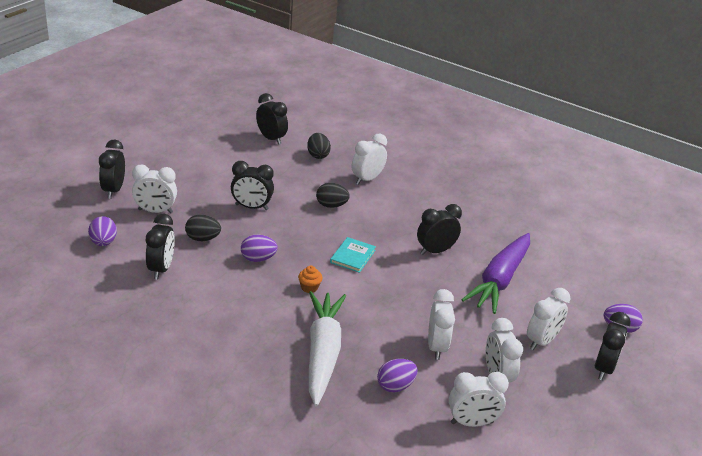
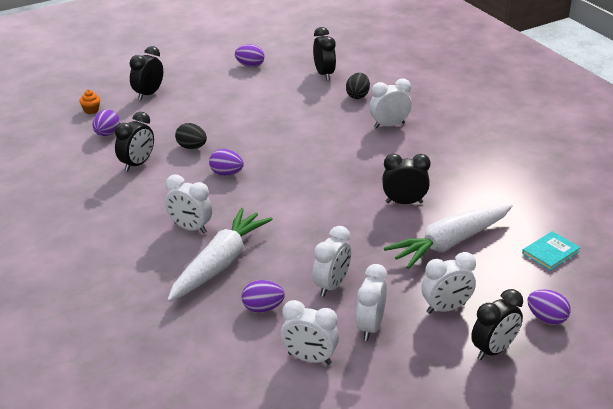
camera: 30 degrees right, 0 degrees up
white clock [132,165,177,214] -> white clock moved to [165,174,212,234]
black clock [231,161,274,210] -> none
orange cupcake [298,266,322,293] -> orange cupcake moved to [79,90,100,114]
black egg [316,183,350,208] -> none
turquoise book [330,237,376,273] -> turquoise book moved to [522,231,581,271]
purple carrot [461,233,530,314] -> white carrot [384,204,513,269]
none -> purple egg [235,44,265,67]

